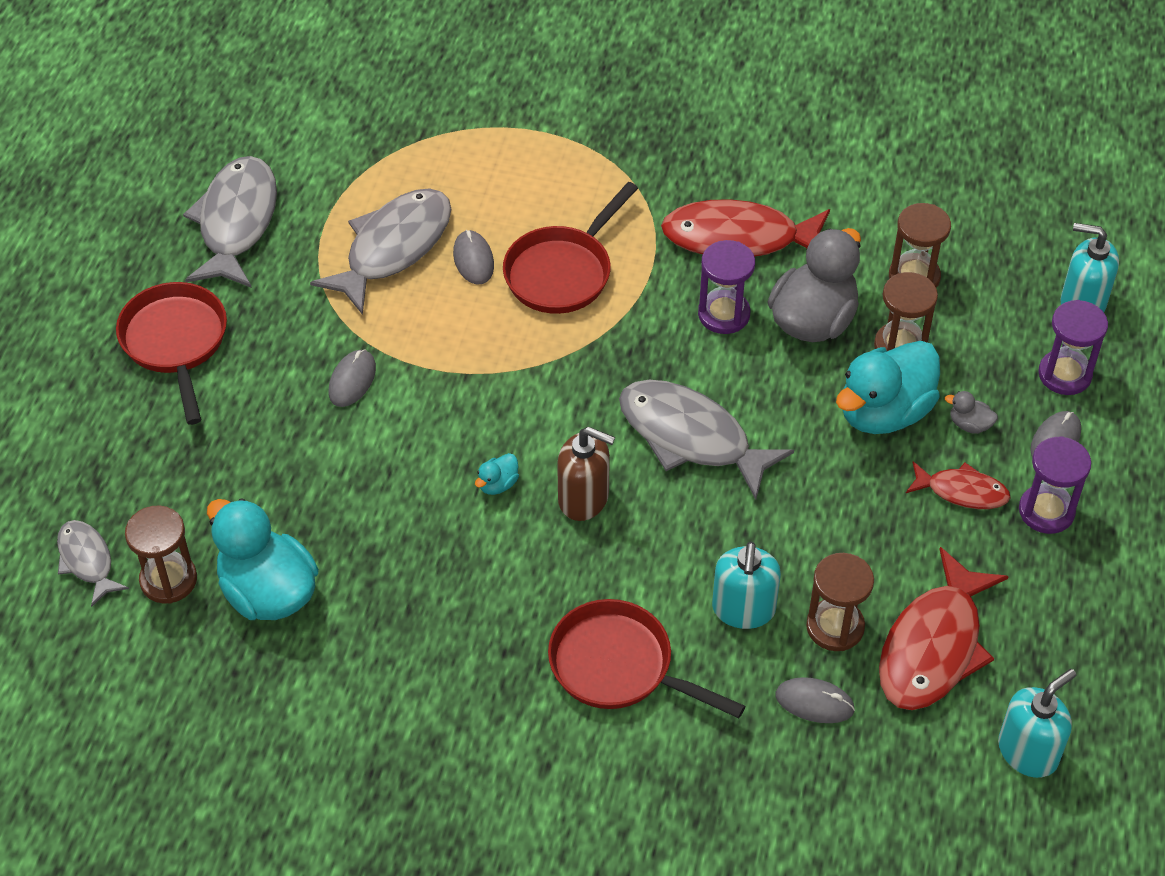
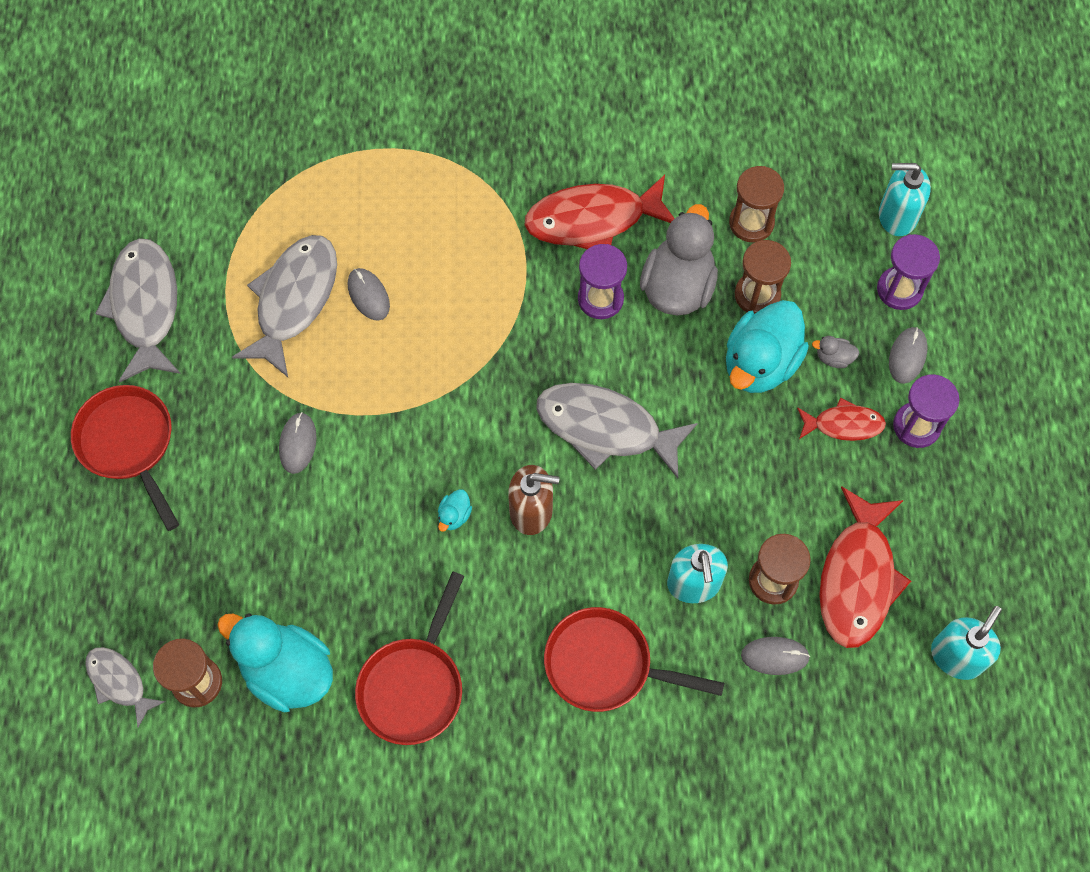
camera: 15 degrees left, 15 degrees up
red pan [503,182,638,314] -> red pan moved to [355,572,464,745]

